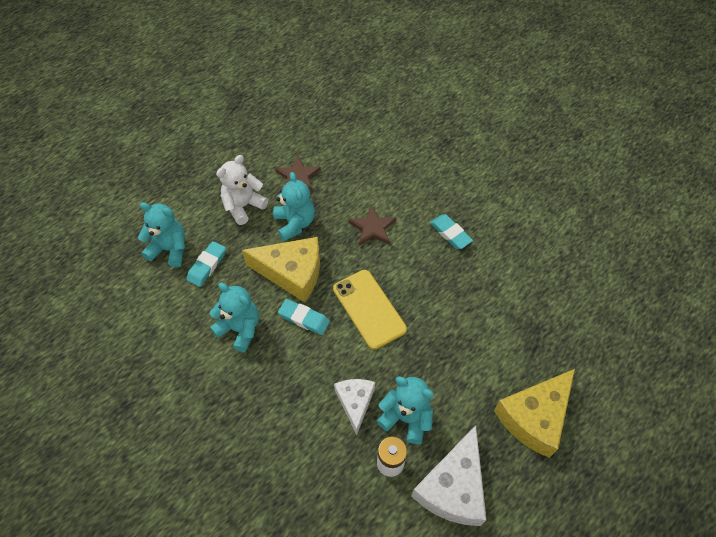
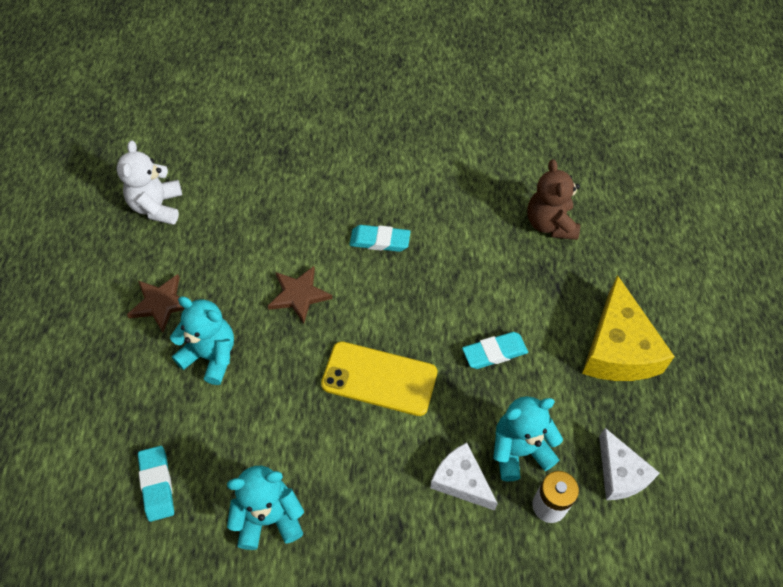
camera: 45 degrees left, 0 degrees up
turquoise teddy bear [138,202,185,267] -> none
white teddy bear [216,155,268,225] -> white teddy bear moved to [117,141,182,225]
yellow cheese [242,237,320,302] -> none
turquoise eraser [278,299,330,335] -> turquoise eraser moved to [462,332,528,369]
white cheese [411,425,486,526] -> white cheese [599,428,660,500], size x0.61
none -> brown teddy bear [527,159,580,240]

